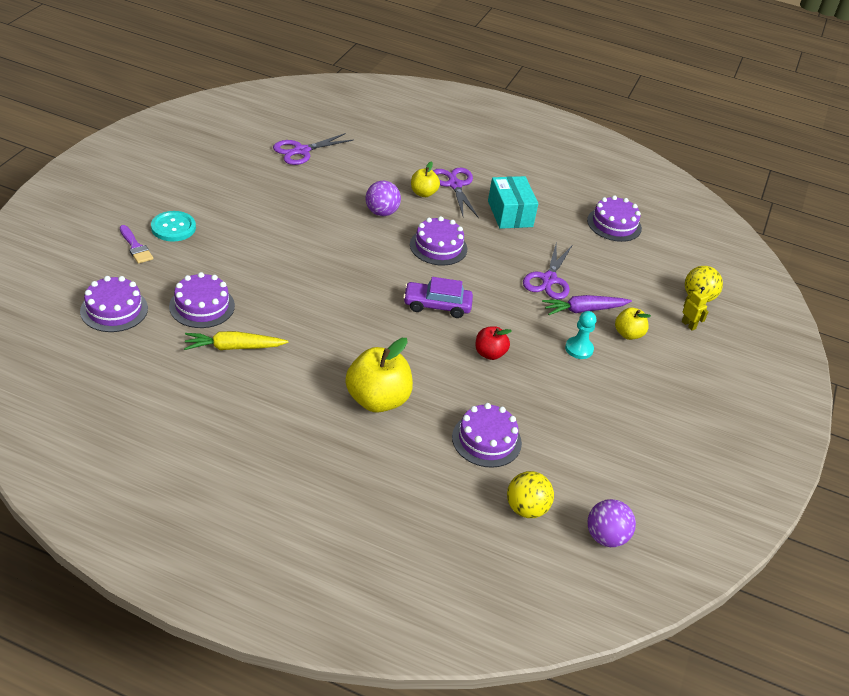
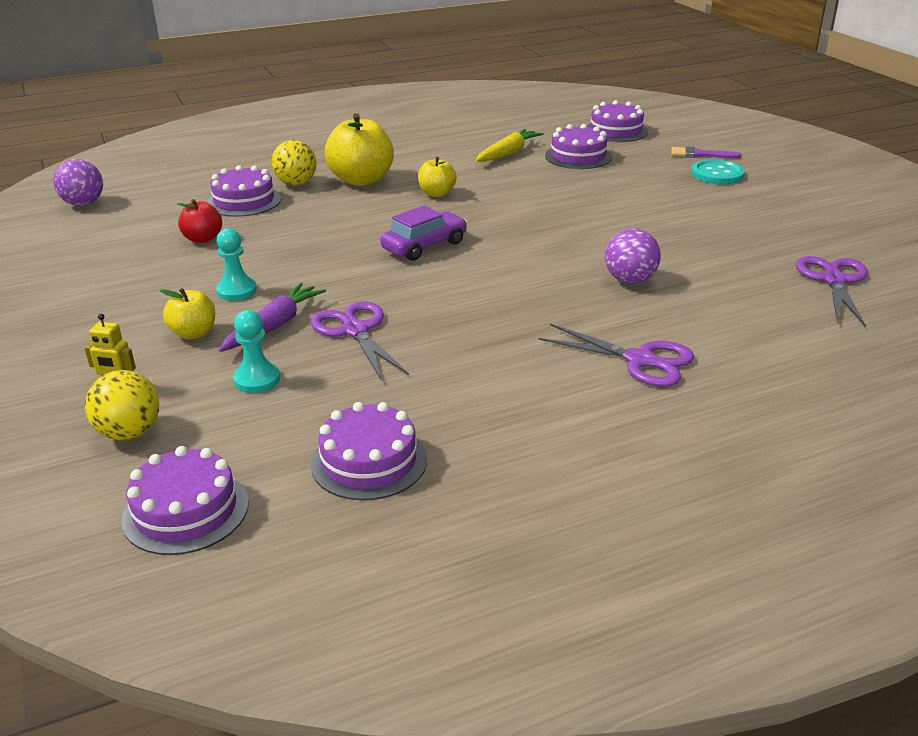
camera: 140 degrees right, 10 degrees down
purple cake [410,216,467,266] -> purple cake moved to [121,446,249,555]
yellow apple [411,161,440,197] -> yellow apple moved to [418,157,457,197]
red apple [476,326,511,360] -> red apple moved to [177,199,222,243]
turquoise box [488,176,538,229] -> none
yellow ball [507,471,554,518] -> yellow ball moved to [271,140,316,185]
none -> turquoise pawn [233,310,280,393]

